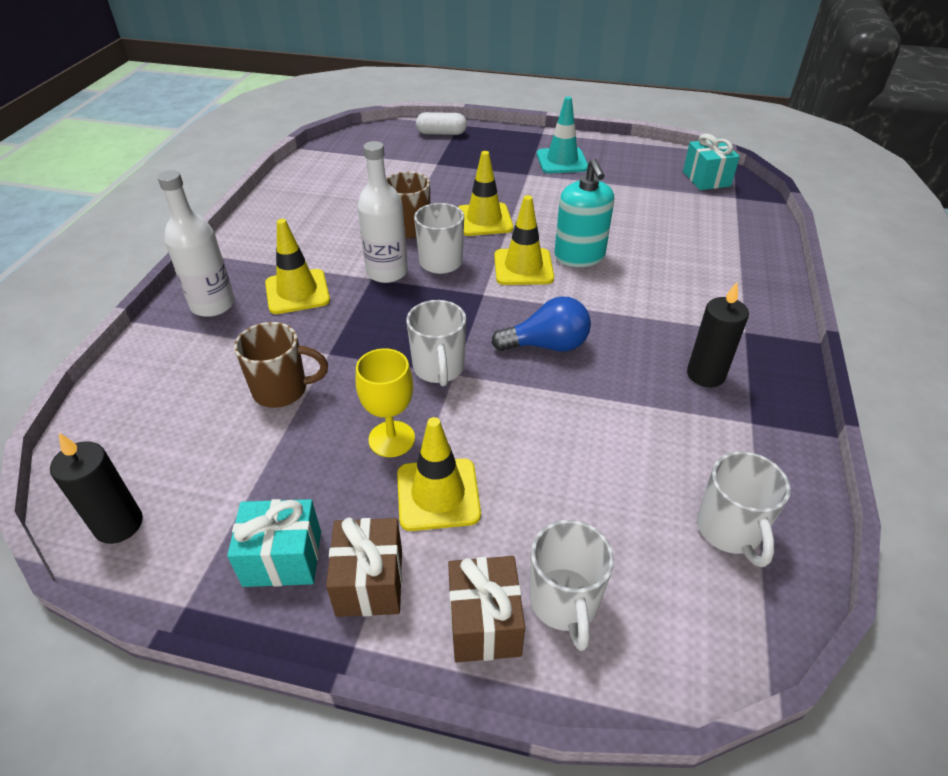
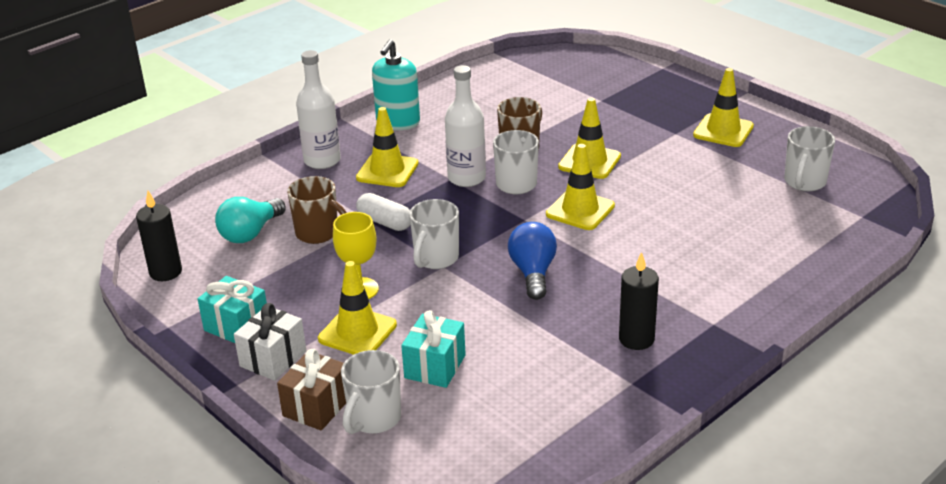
camera: 35 degrees right, 10 degrees down
brown gift [326,517,402,617] -> white gift [234,303,306,381]
white capsule [416,112,467,135] -> white capsule moved to [356,193,411,231]
blue light bulb [491,296,591,352] -> blue light bulb turned 120 degrees counterclockwise [508,222,557,300]
turquoise traffic cone [537,96,588,173] -> yellow traffic cone [693,68,754,147]
turquoise soap dispenser [554,159,614,267] -> turquoise soap dispenser moved to [372,39,420,130]
turquoise gift [683,134,740,190] -> turquoise gift moved to [401,310,466,388]
white mug [697,451,791,567] -> white mug moved to [784,126,835,191]
none -> turquoise light bulb [215,197,286,243]

